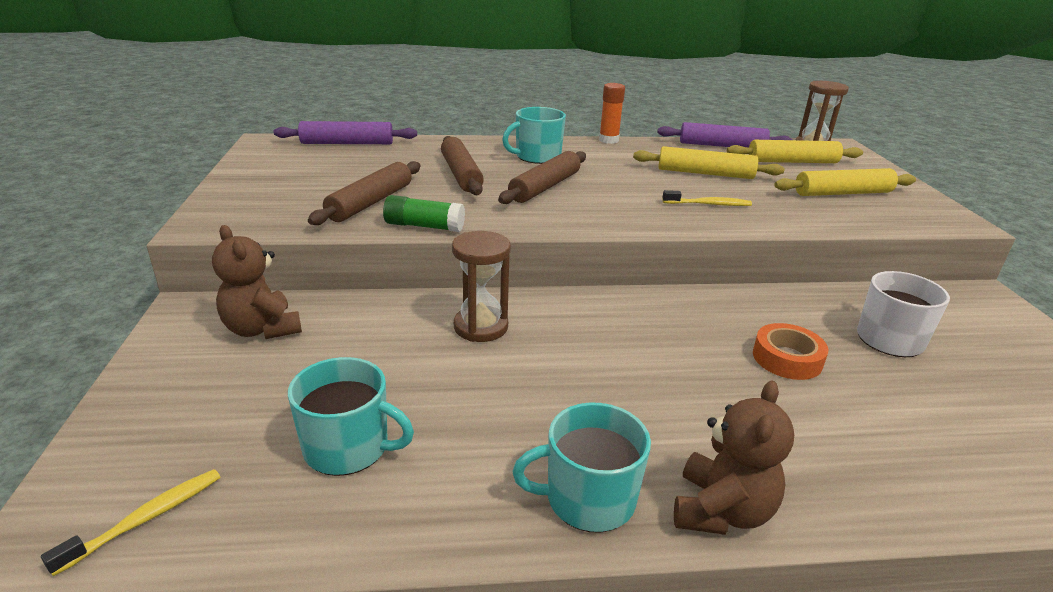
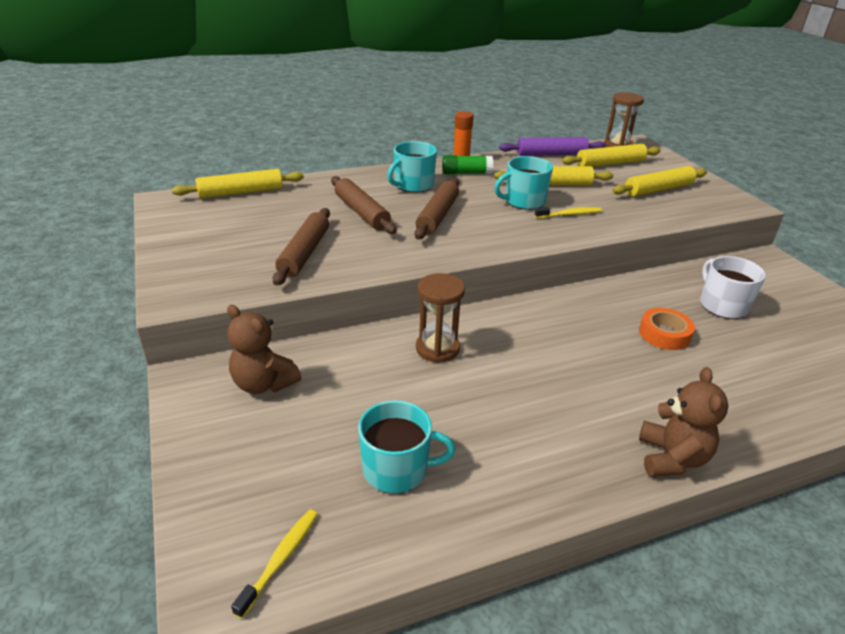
camera: 15 degrees left, 5 degrees up
purple rolling pin [273,121,417,144] -> yellow rolling pin [172,169,304,198]
green glue stick [383,195,465,232] -> green glue stick moved to [442,155,493,174]
turquoise mug [512,402,651,533] -> turquoise mug moved to [494,156,553,210]

